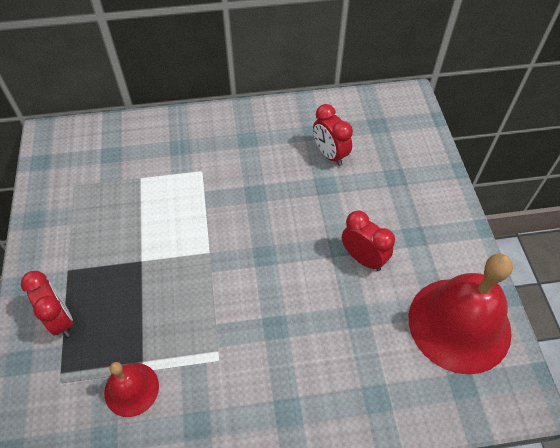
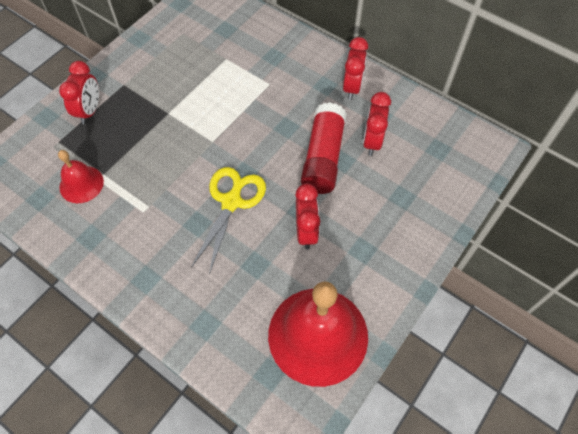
camera: 45 degrees right, 5 degrees up
none -> yellow scissors [191,167,266,274]
none -> red glue stick [301,102,347,194]
none -> red clock [343,37,368,100]

